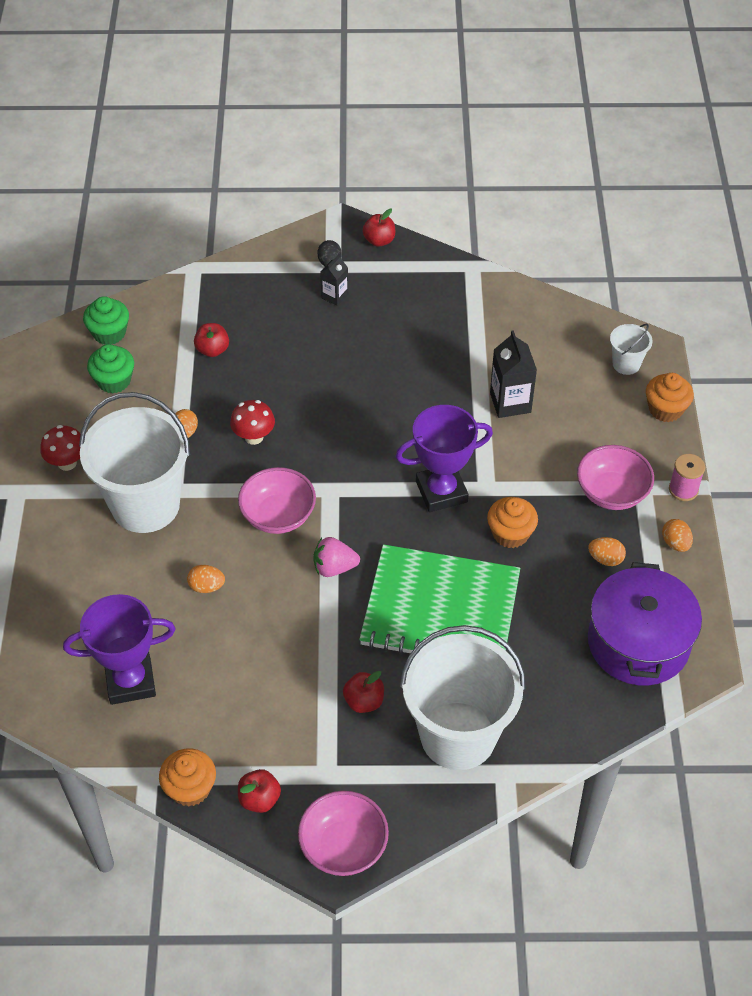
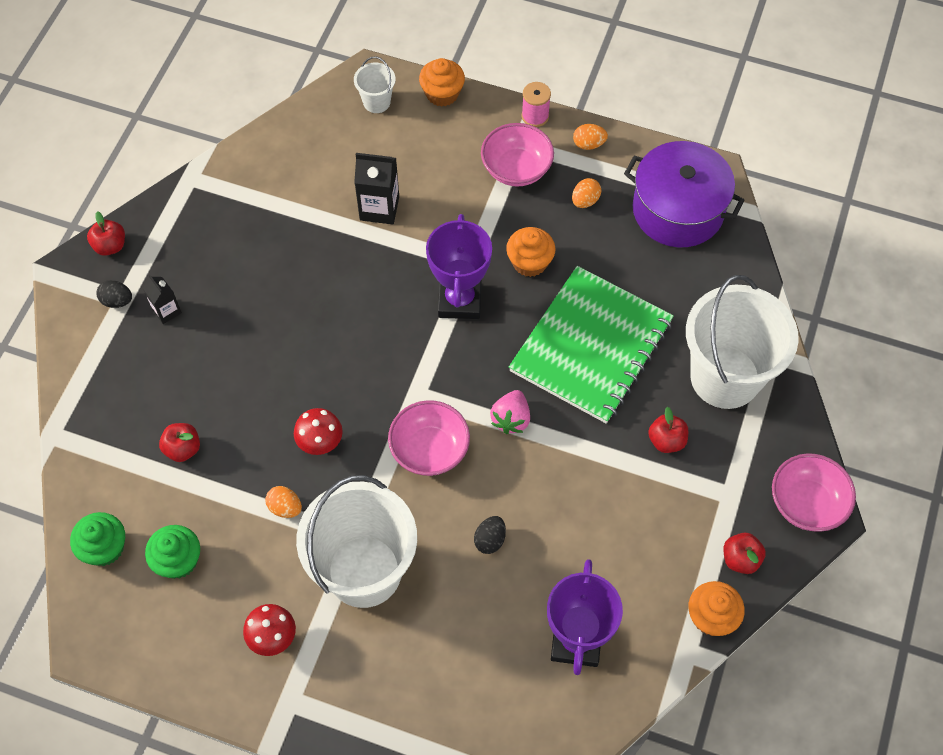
camera: 70 degrees left, 10 degrees up
orange egg [187,565,225,593] -> black egg [474,516,506,554]

